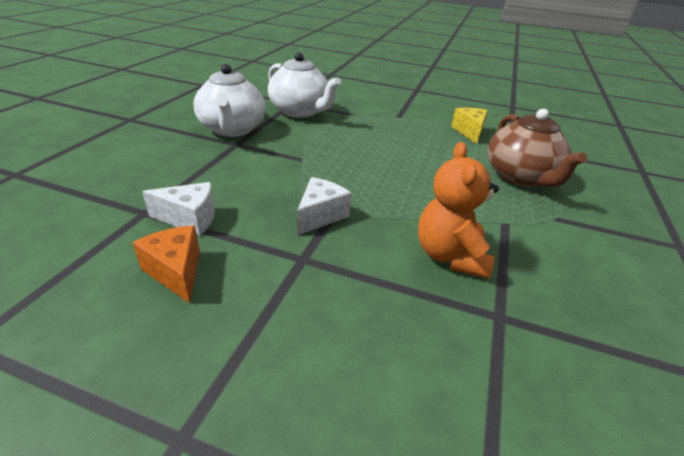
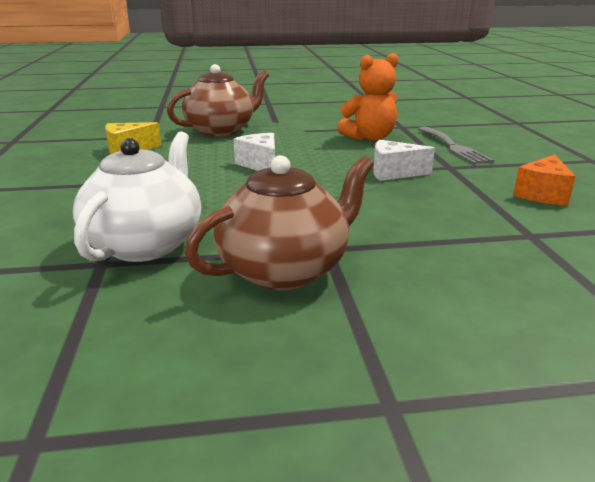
camera: 115 degrees left, 10 degrees down
white cheese [142,182,215,236] -> white cheese moved to [233,133,275,171]
white teapot [194,64,266,137] -> brown teapot [185,155,374,290]
none -> grey fork [418,126,494,164]

